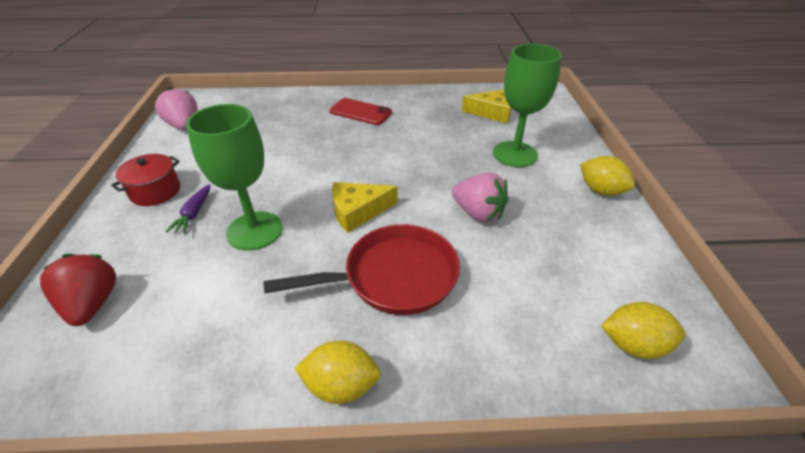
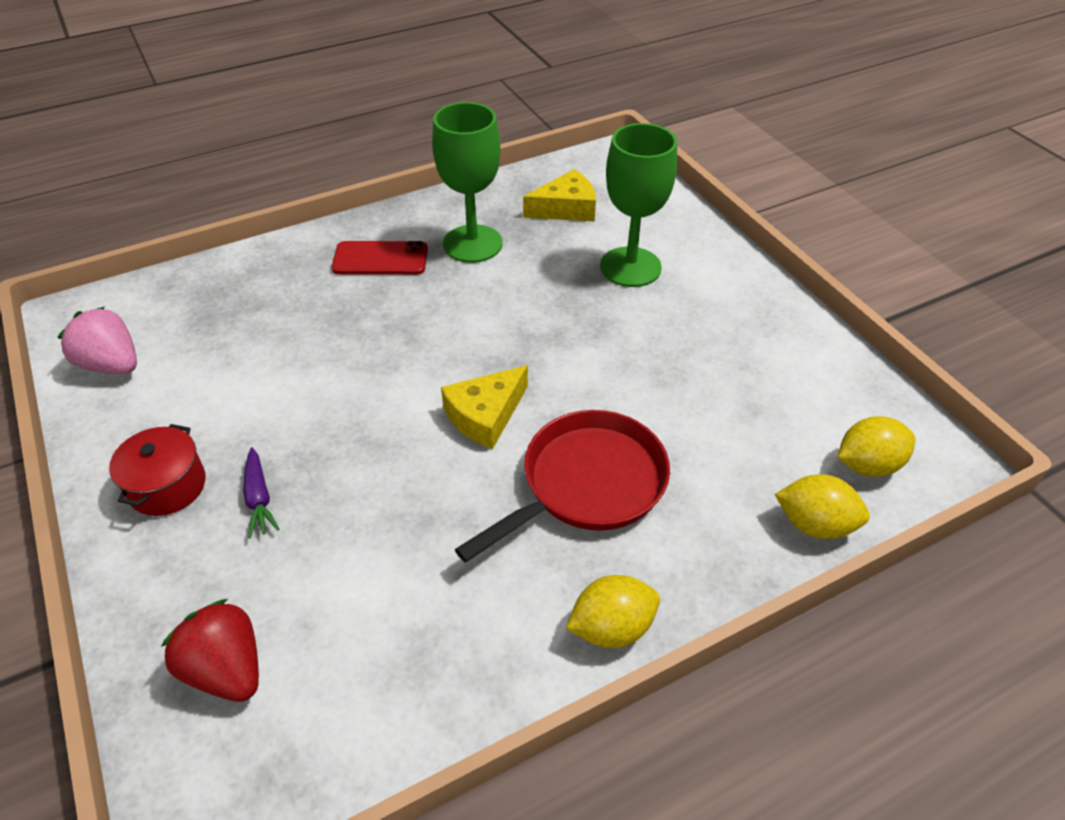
camera: 25 degrees left, 5 degrees up
green goblet [186,104,282,251] -> green goblet moved to [432,102,502,263]
pink strawberry [452,173,508,223] -> none
yellow lemon [580,156,635,196] -> yellow lemon moved to [775,474,870,539]

